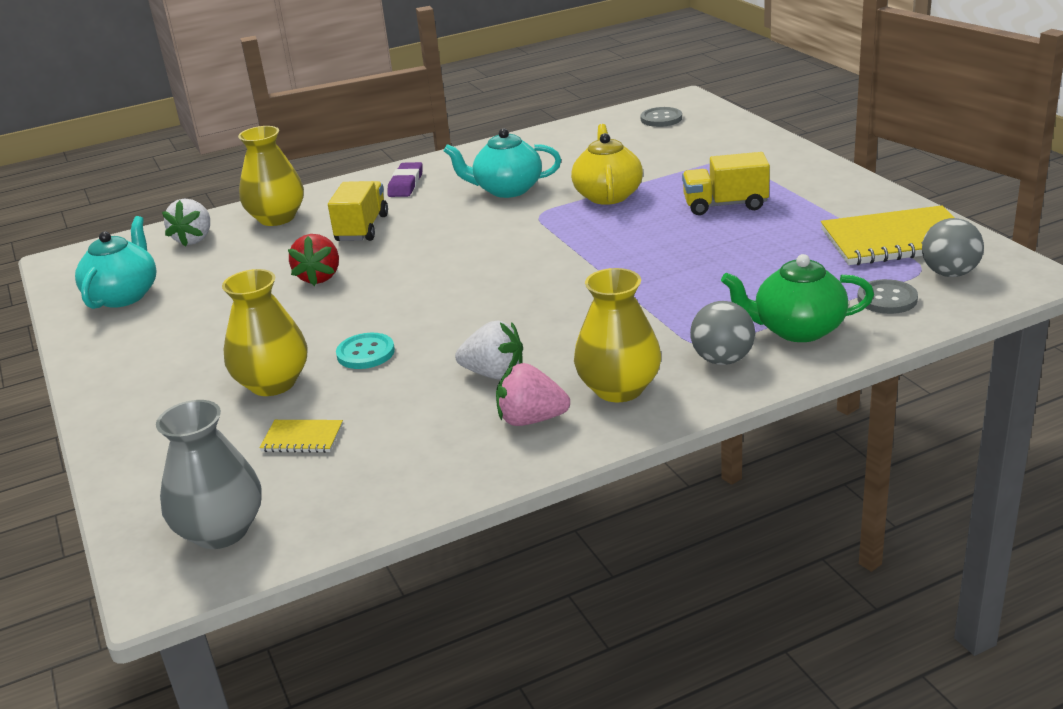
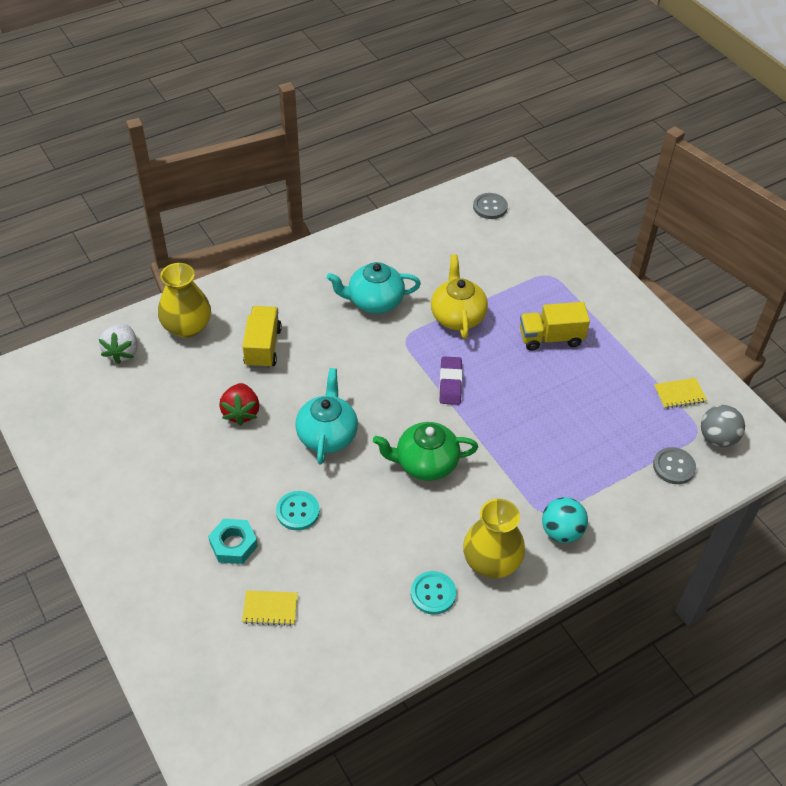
camera: 10 degrees left, 20 degrees up
turquoise teapot [75,216,156,309] -> turquoise teapot moved to [295,368,358,465]
grey vase [156,400,262,549] -> none
yellow vase [222,269,308,396] -> turquoise nut [208,519,258,564]
purple eraser [387,162,423,197] -> purple eraser moved to [439,356,462,405]
white strawberry [455,320,523,380] -> none
pink strawberry [496,363,570,426] -> turquoise button [411,571,456,615]
grey ball [690,301,755,365] -> turquoise ball [542,497,588,543]
green teapot [721,254,874,342] -> green teapot moved to [373,422,478,481]
yellow notebook [821,205,954,265] -> yellow notebook [654,378,707,409], size x0.47

